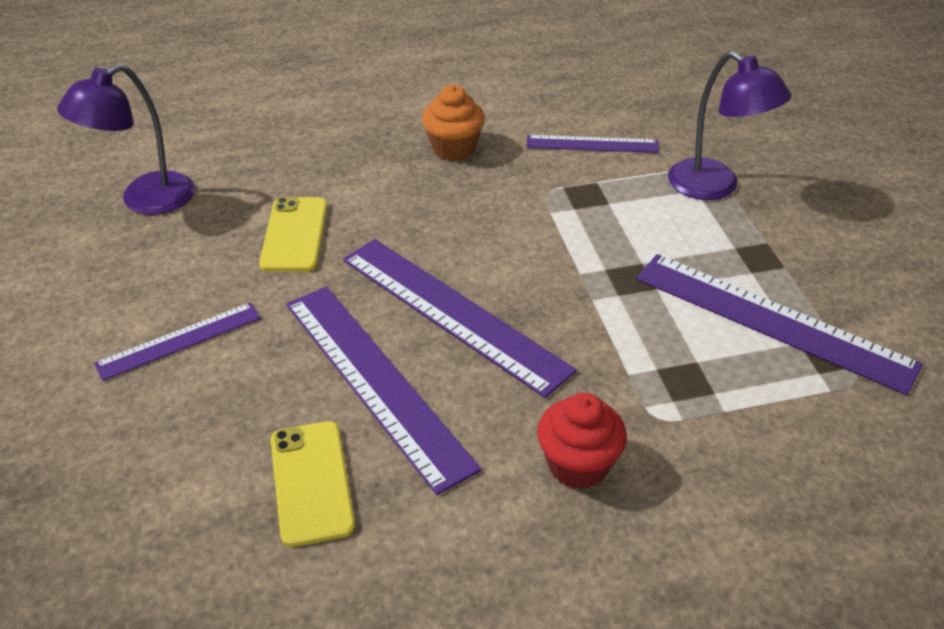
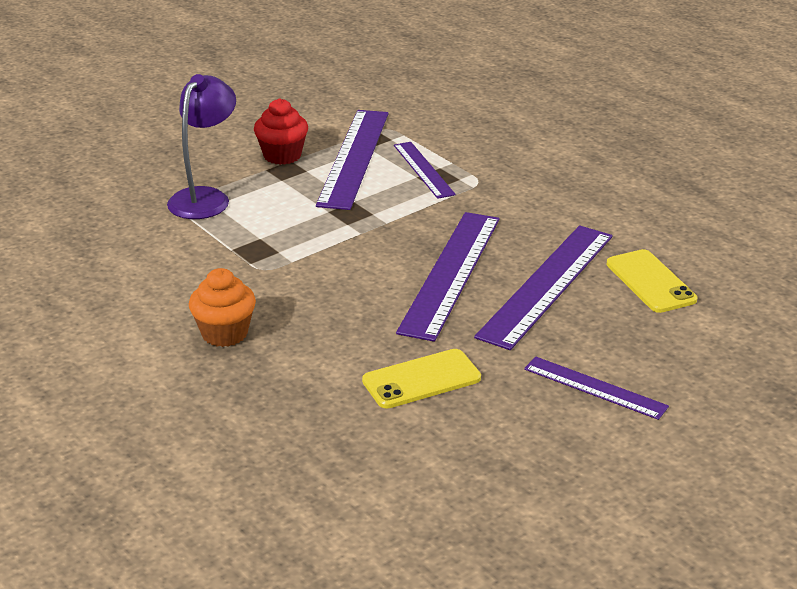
camera: 115 degrees left, 10 degrees down
purple lamp [57,64,195,215] -> none
yellow phone [270,421,355,547] -> yellow phone turned 75 degrees counterclockwise [607,249,697,313]
purple ruler [527,135,659,153] -> purple ruler moved to [394,142,456,199]
red cupcake [537,393,627,489] -> red cupcake moved to [254,99,308,165]

